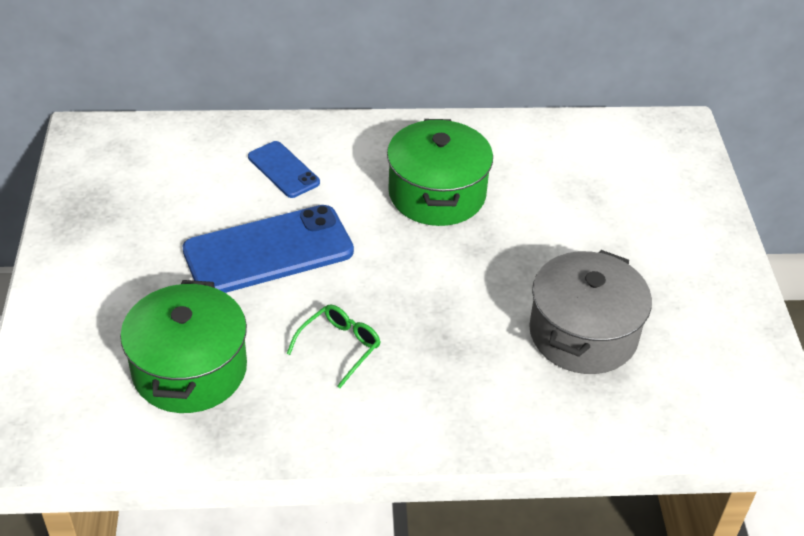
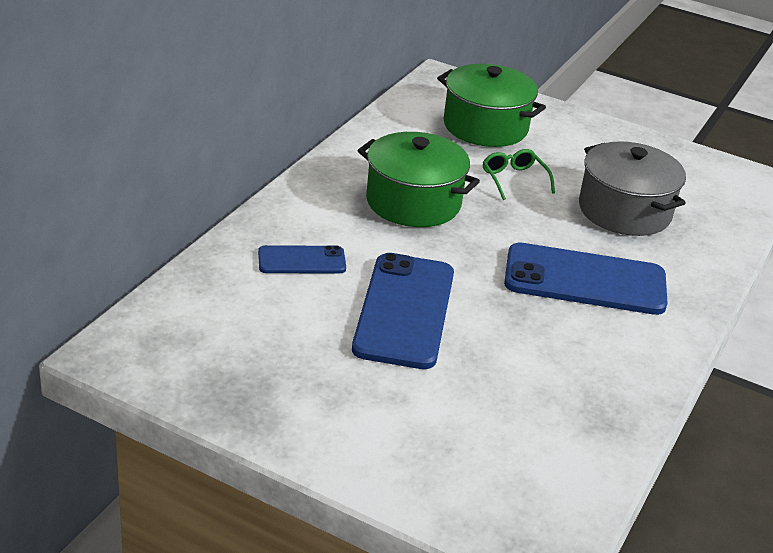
camera: 60 degrees left, 10 degrees down
green pot [120,280,247,413] -> green pot moved to [437,64,546,147]
green glasses [287,304,381,388] -> green glasses moved to [483,149,555,200]
none -> blue phone [504,243,668,315]

